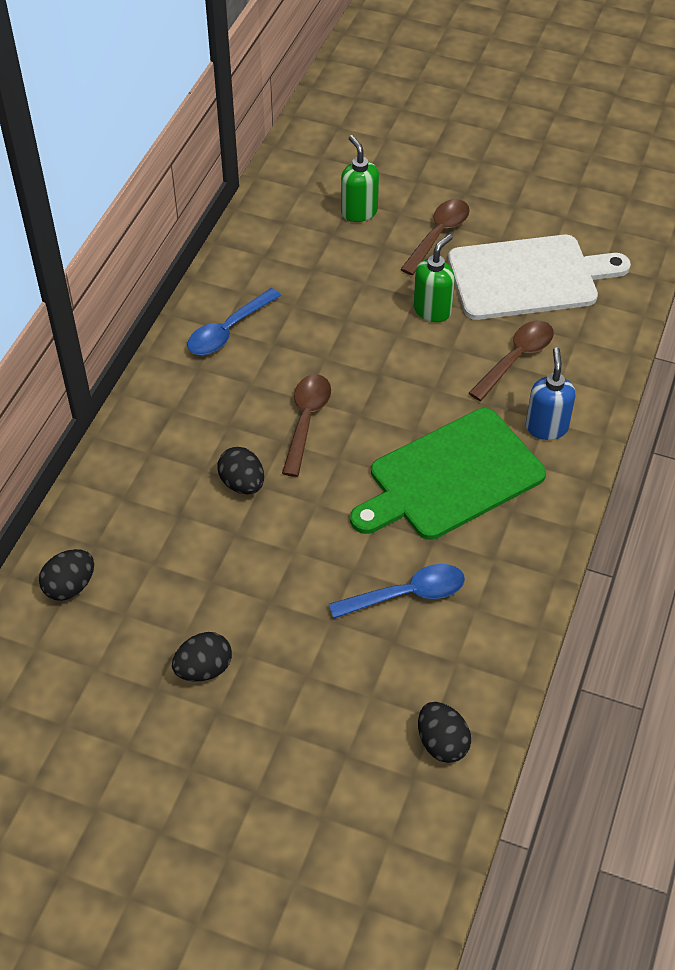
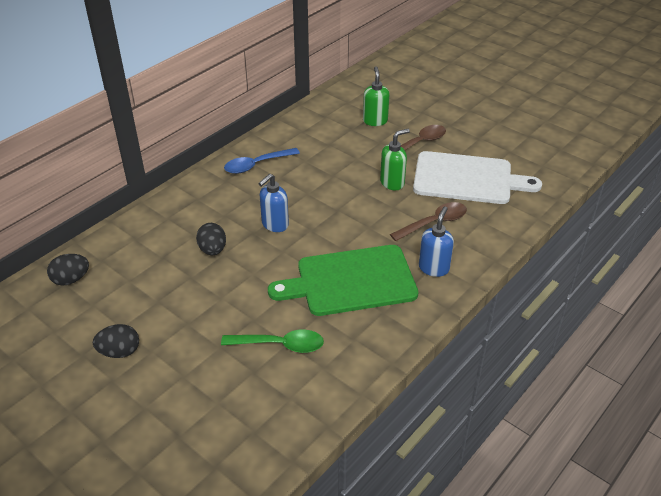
camera: 20 degrees right, 10 degrees down
brown spoon [282,374,331,477] -> blue soap dispenser [258,174,289,232]
blue spoon [329,564,465,619] -> green spoon [221,329,324,353]
black egg [418,702,471,763] -> none

